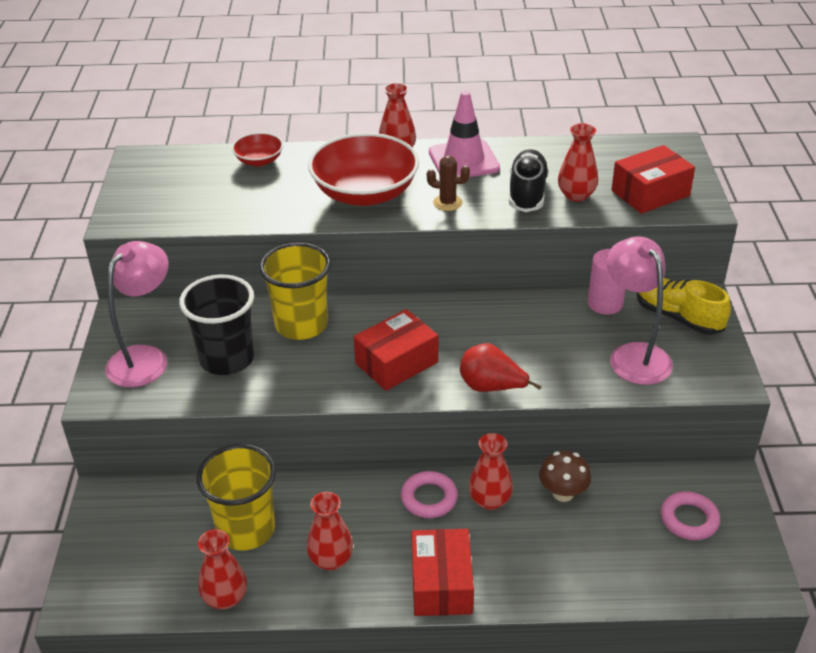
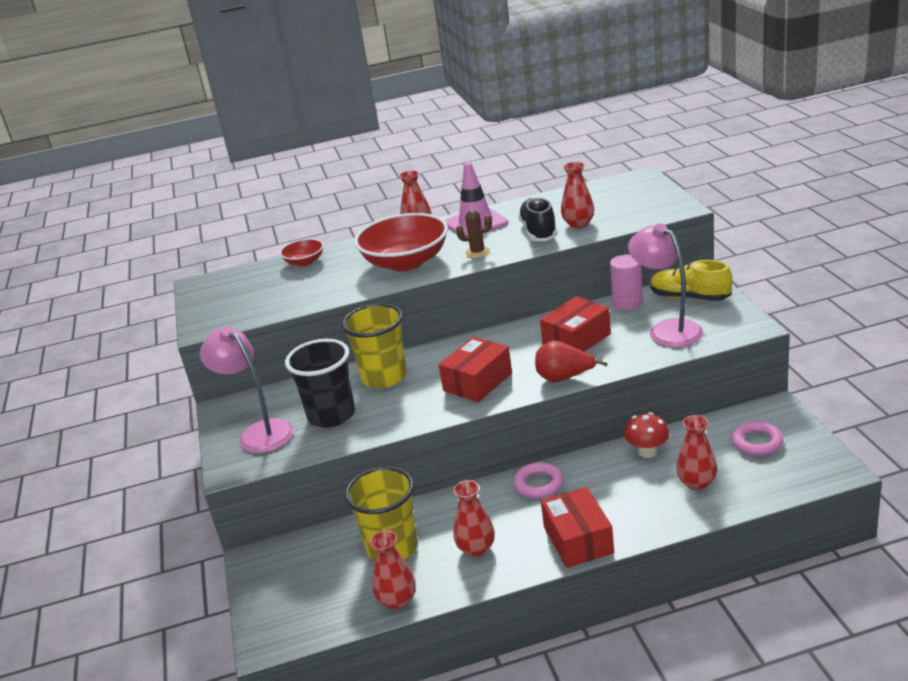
camera: 10 degrees left, 10 degrees down
pink lamp [105,241,169,387] -> pink lamp turned 60 degrees counterclockwise [200,326,294,453]
red vase [468,433,513,510] -> red vase moved to [676,415,717,490]
brown mushroom [539,451,591,502] -> red mushroom [624,412,669,458]
red box [611,145,695,214] -> red box moved to [540,296,611,352]

